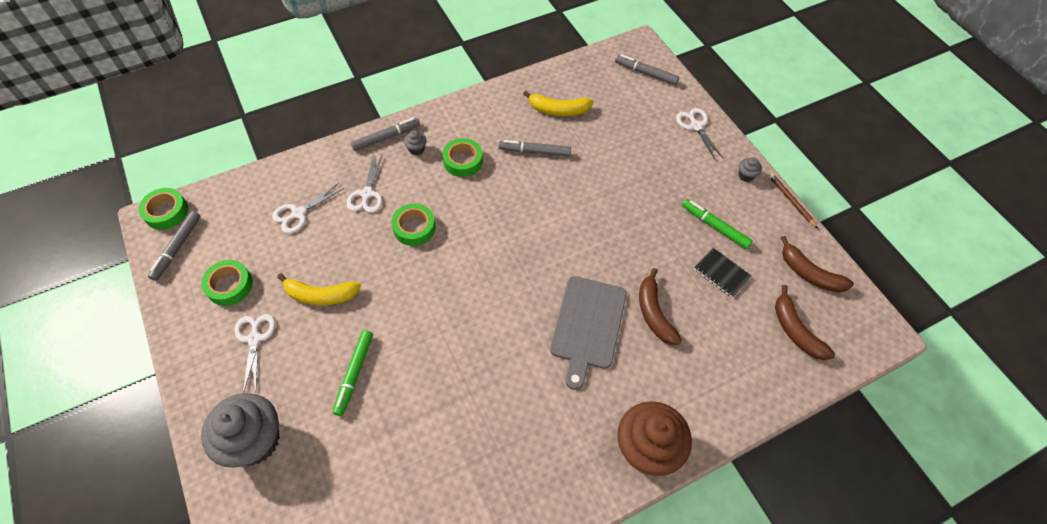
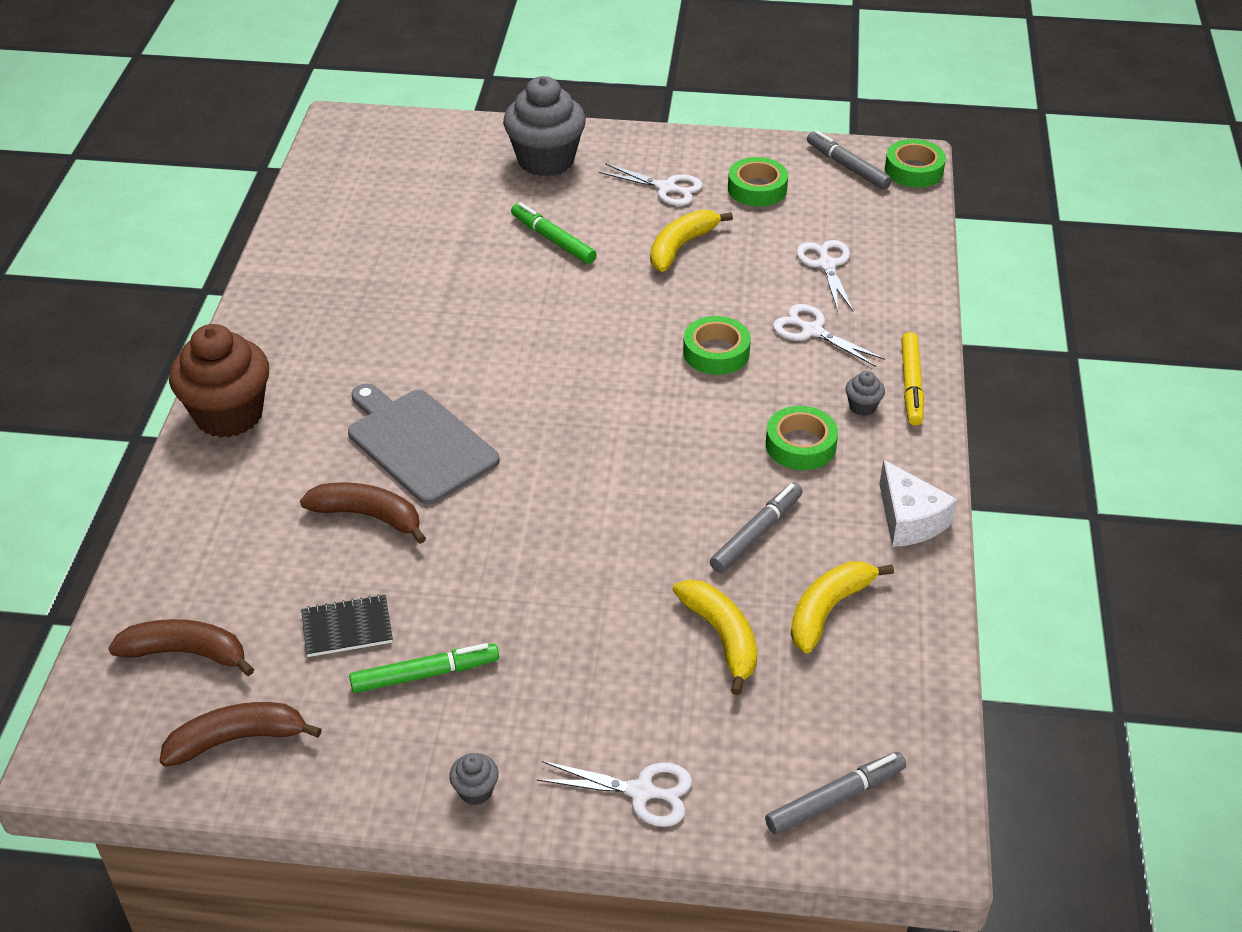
camera: 125 degrees right, 15 degrees down
grey marker [351,118,420,151] -> yellow marker [901,332,924,426]
brown pencil [769,173,818,229] -> none
none -> yellow banana [673,579,758,695]
none -> white cheese [879,460,958,547]

